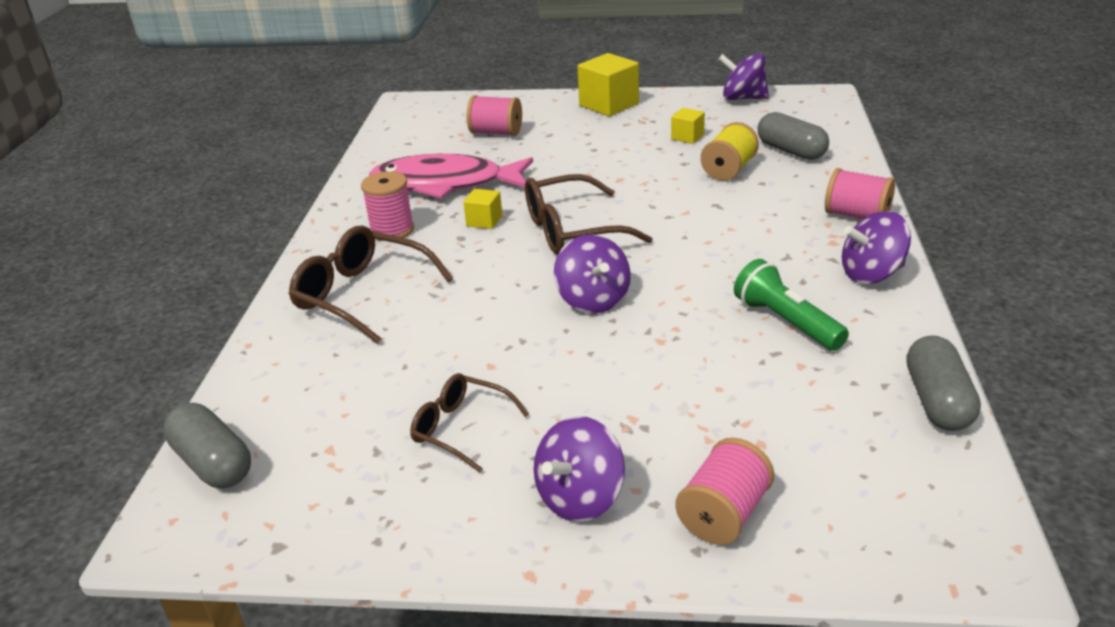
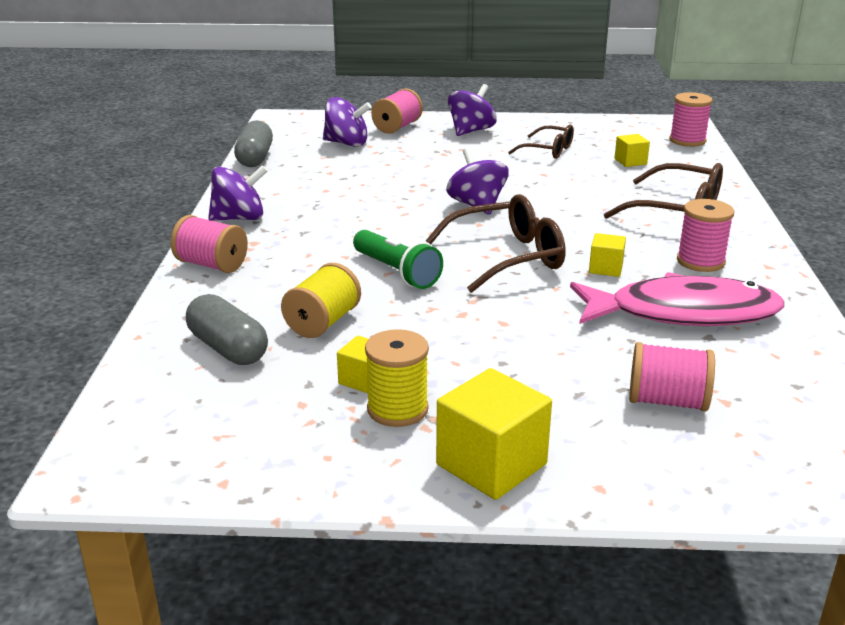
camera: 175 degrees right, 5 degrees down
grey capsule [163,403,251,488] -> pink spool [670,92,713,147]
purple spinning top [718,53,769,100] -> purple spinning top moved to [323,97,372,147]
green flashlight [734,259,849,351] -> green flashlight moved to [353,230,443,289]
none -> yellow spool [365,329,429,427]
none -> yellow cube [615,134,650,167]

